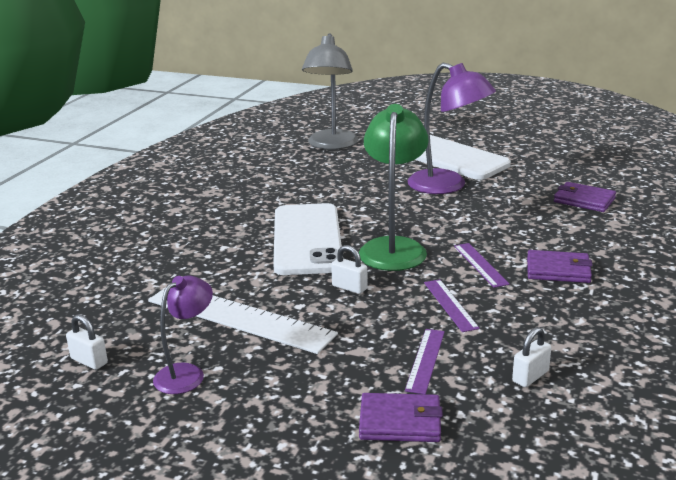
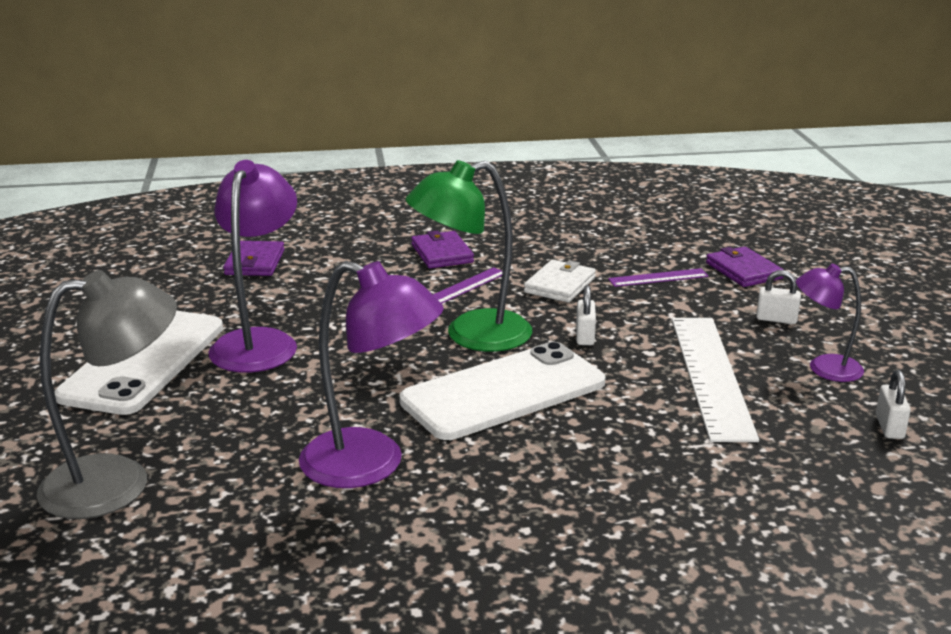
camera: 120 degrees left, 0 degrees up
purple ruler [424,279,480,332] -> white wallet [524,260,596,302]
white padlock [512,327,551,387] -> white padlock moved to [756,270,801,324]
none -> purple lamp [299,261,444,488]

